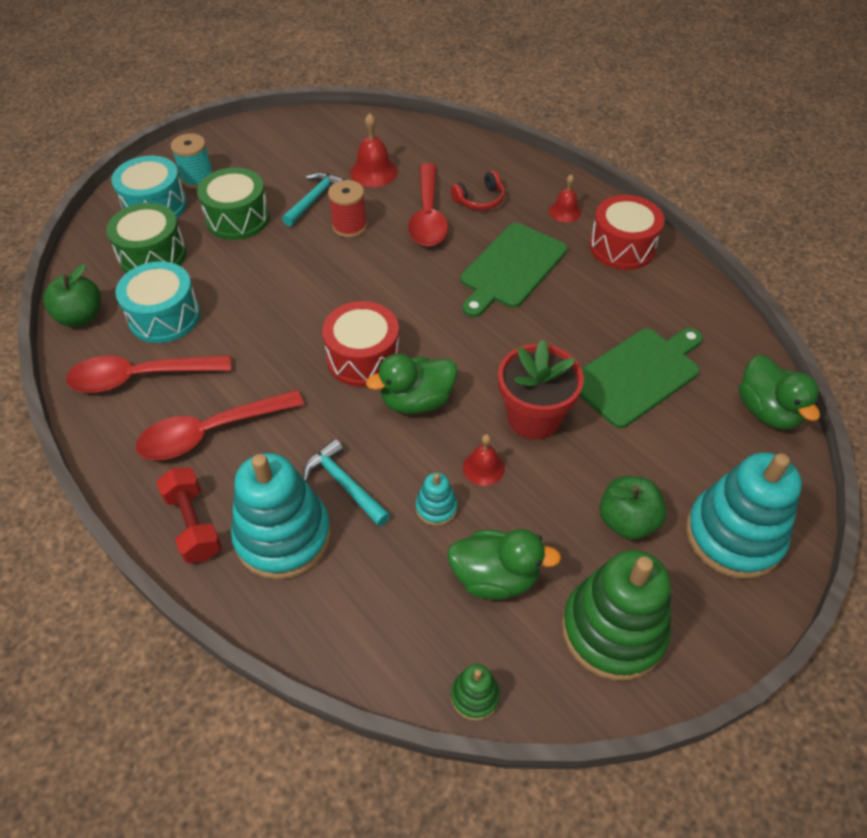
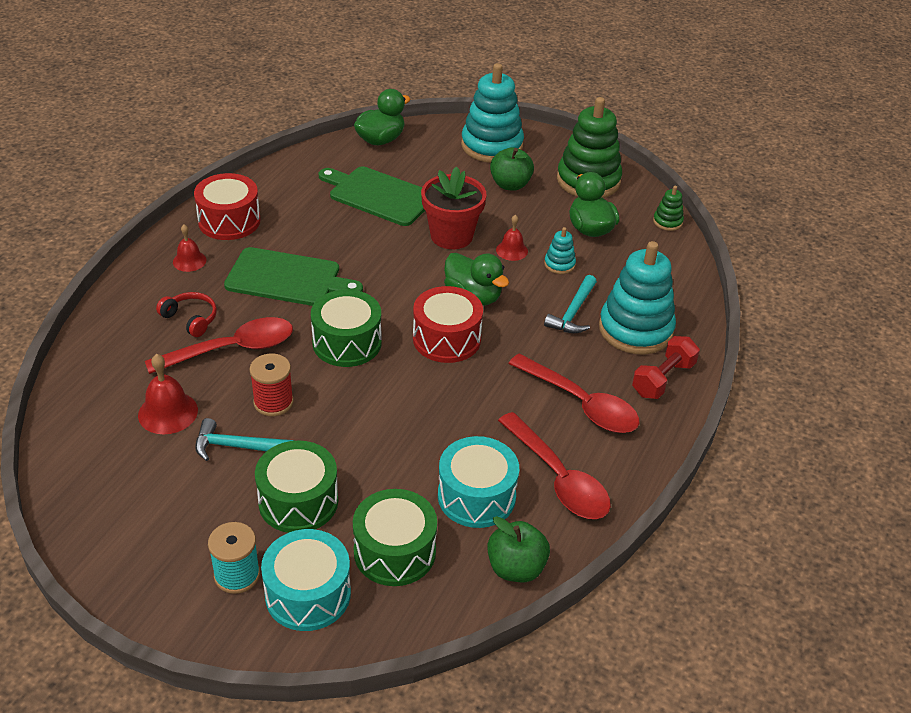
camera: 115 degrees left, 10 degrees down
none -> green drum [311,290,382,367]

